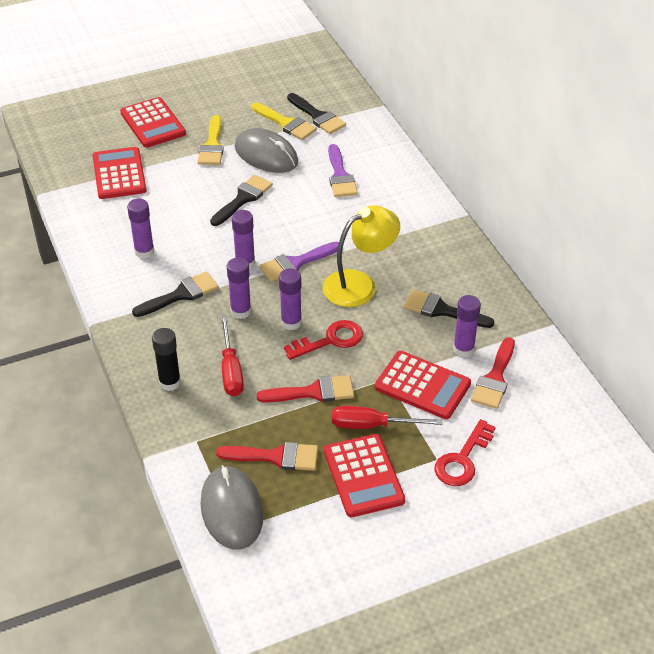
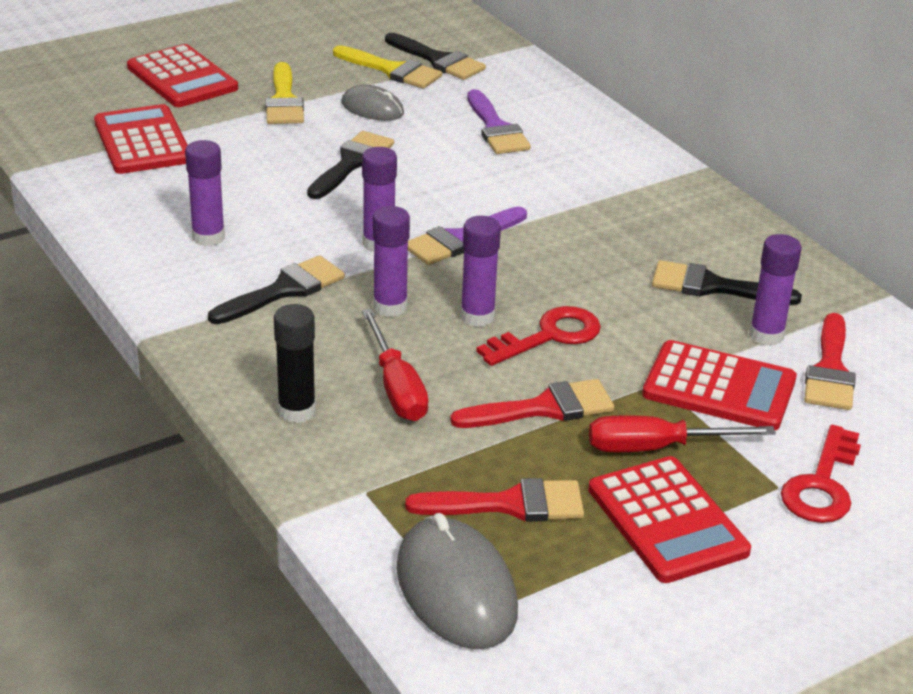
camera: 10 degrees left, 10 degrees down
grey mouse [235,128,298,173] -> grey mouse [342,85,404,121], size x0.59
yellow lamp [322,205,400,307] -> none

